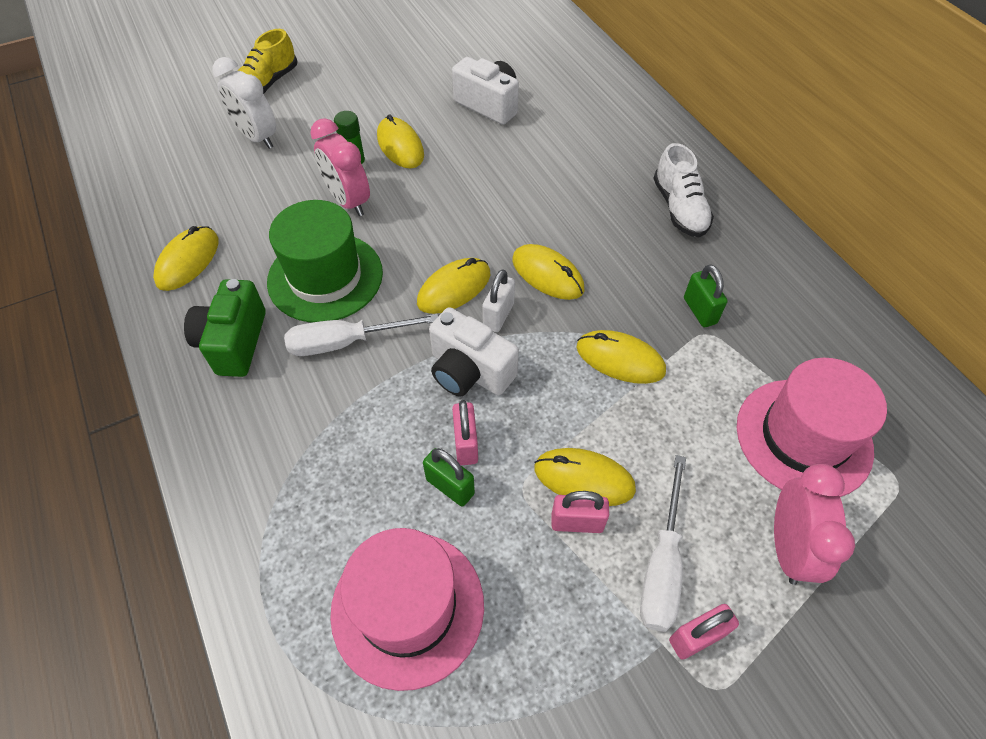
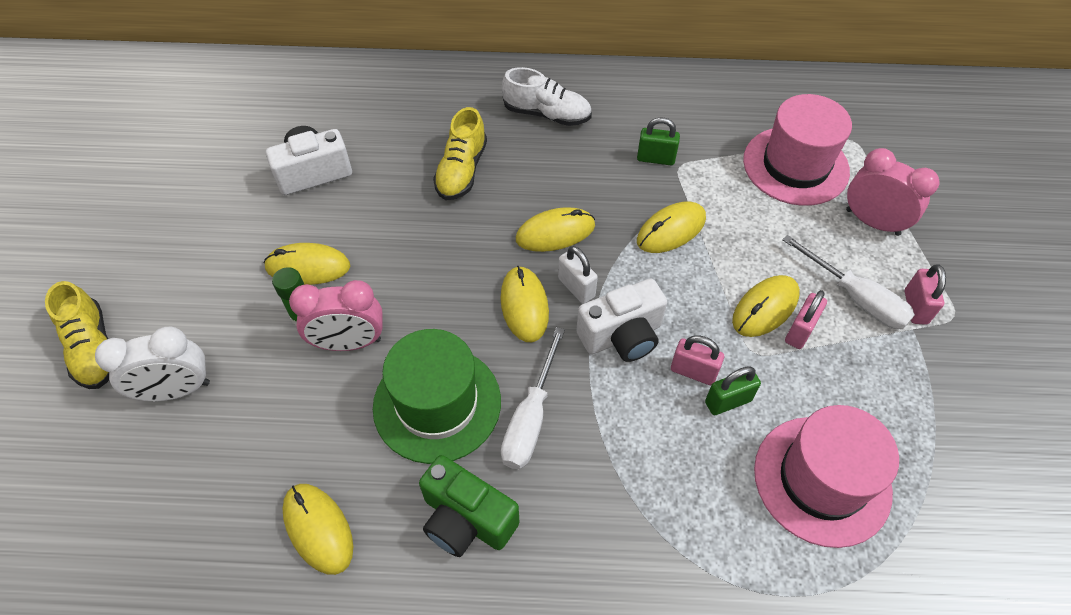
camera: 60 degrees left, 0 degrees up
none -> yellow shoe [433,107,487,200]

